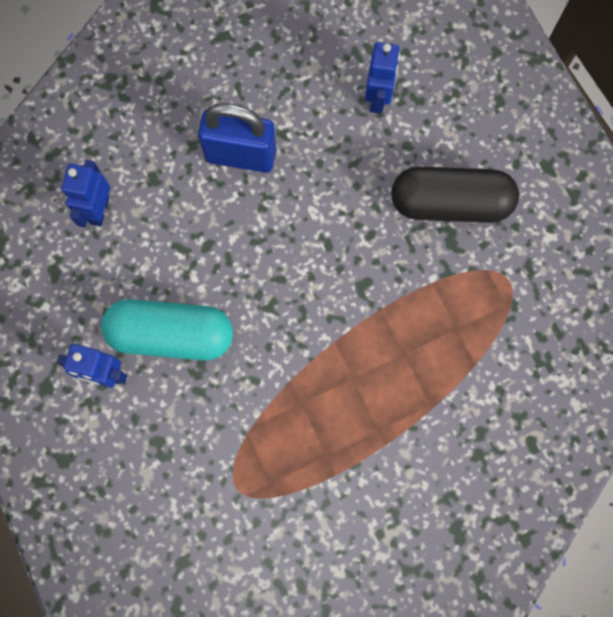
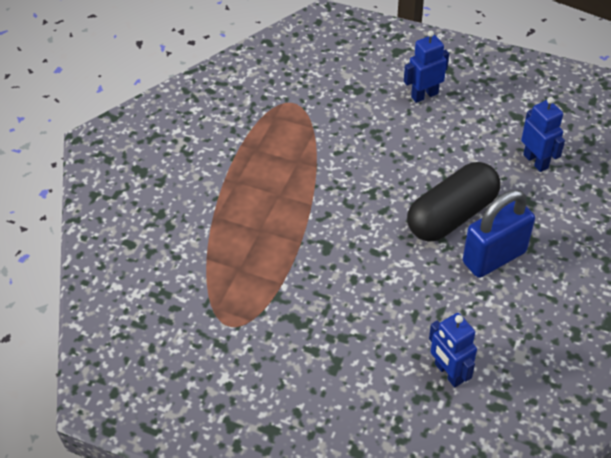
camera: 140 degrees right, 25 degrees down
turquoise capsule [101,299,233,360] -> none
black capsule [391,167,519,223] -> black capsule moved to [407,162,500,241]

